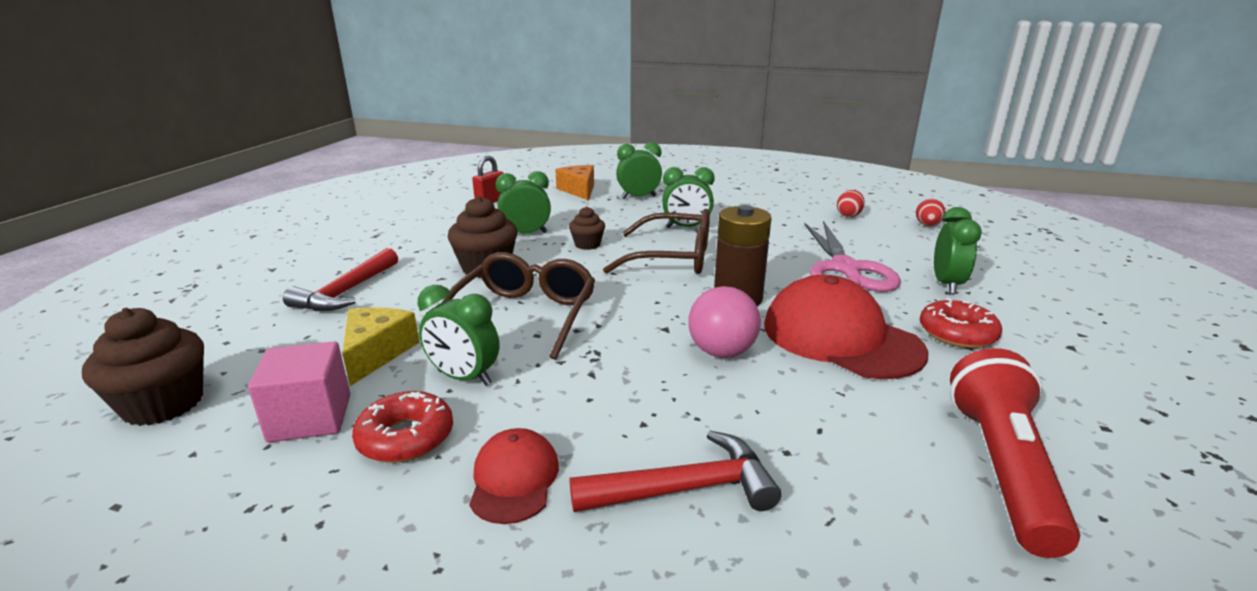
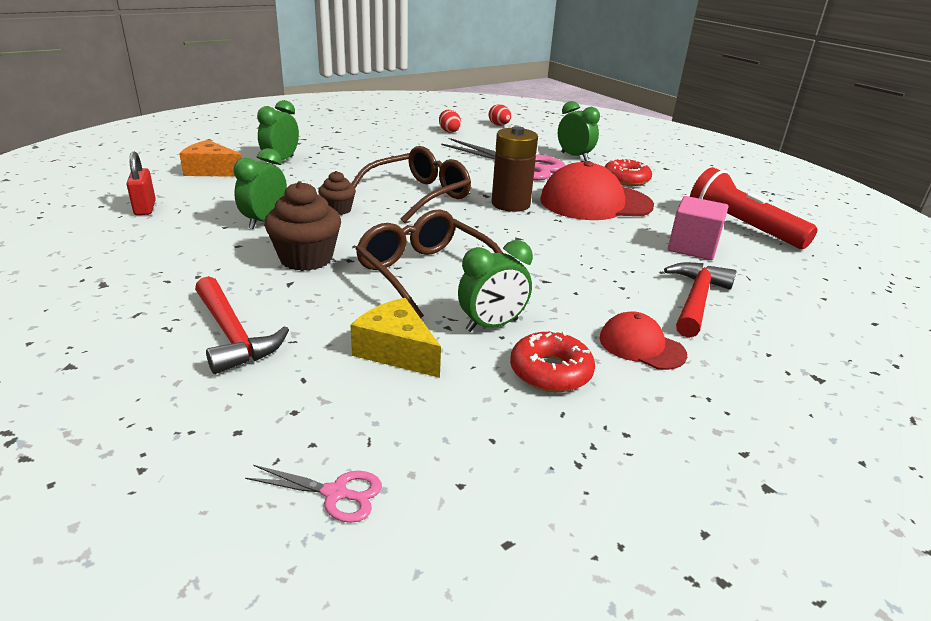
camera: 55 degrees left, 5 degrees up
brown cupcake [82,308,204,426] -> pink scissors [245,465,382,523]
pink cube [248,341,350,442] -> pink cube moved to [668,196,728,260]
green clock [662,167,715,228] -> none
pink ball [688,286,761,358] -> none

